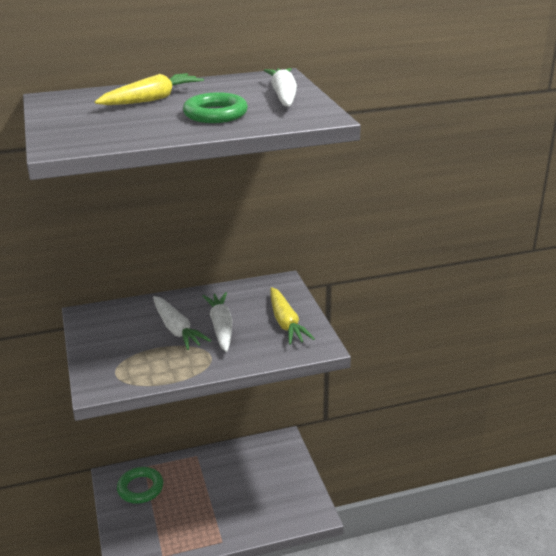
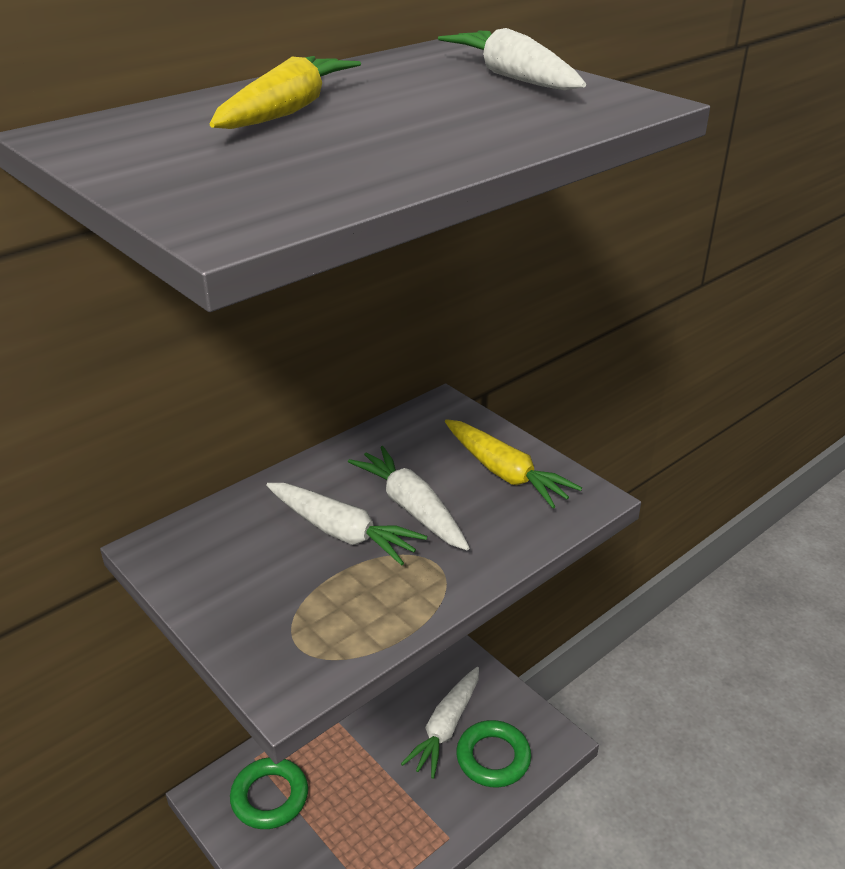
camera: 25 degrees left, 5 degrees up
green ring [183,92,248,123] -> green ring moved to [456,720,531,787]
none -> white carrot [401,667,479,779]

